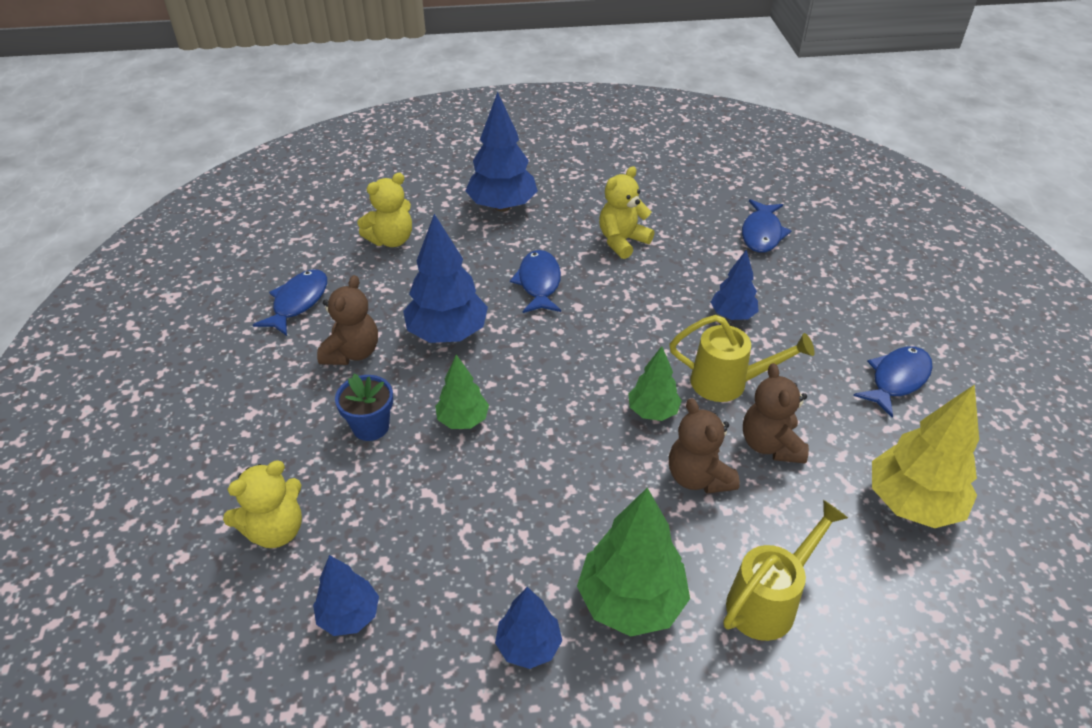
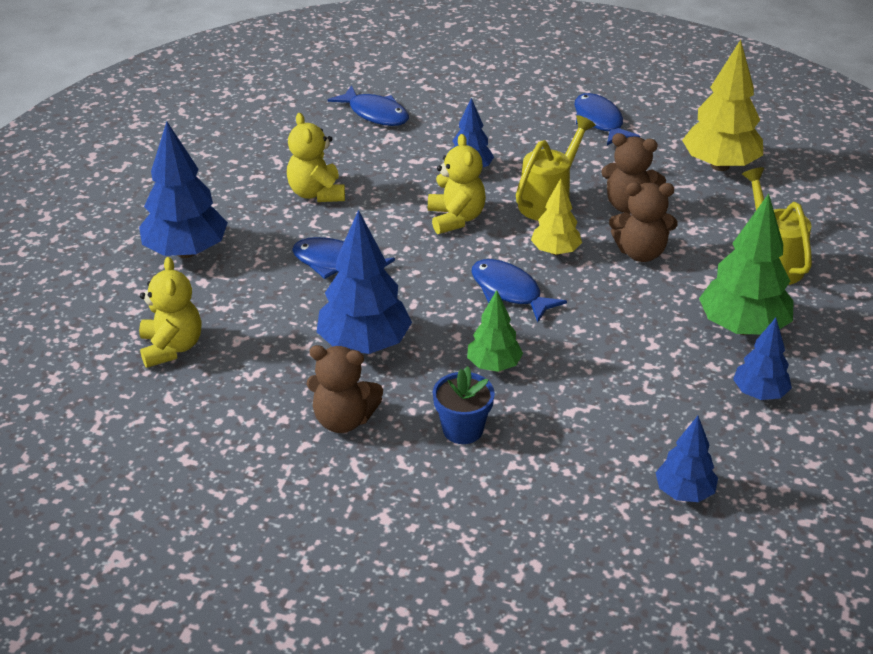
camera: 65 degrees left, 5 degrees down
yellow teddy bear [223,461,302,548] -> yellow teddy bear moved to [428,134,486,234]
blue fish [253,269,327,336] -> blue fish moved to [472,259,567,322]
brown teddy bear [317,275,378,365] -> brown teddy bear turned 150 degrees clockwise [306,345,383,433]
green tree [628,346,682,421] -> yellow tree [531,179,582,255]

